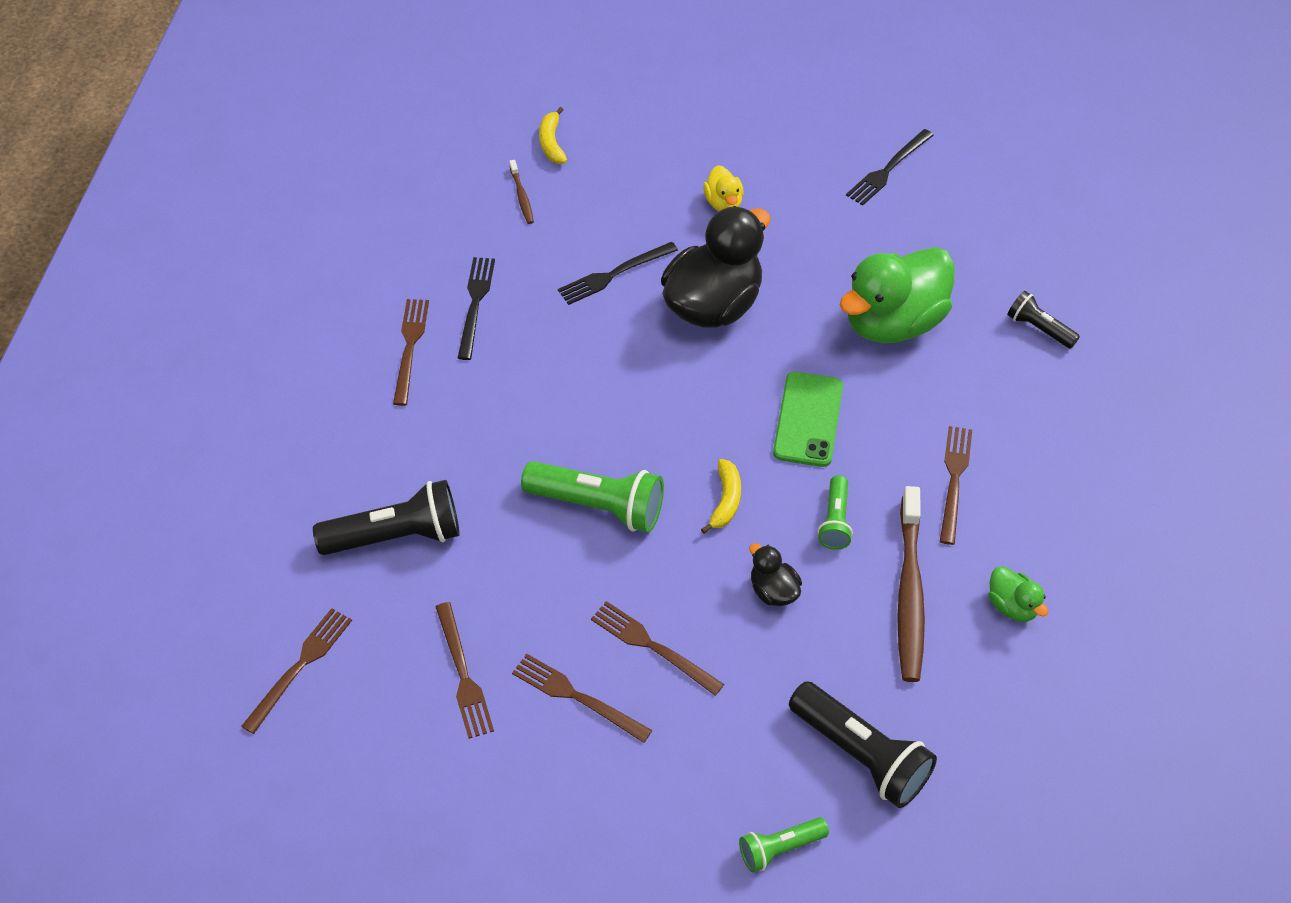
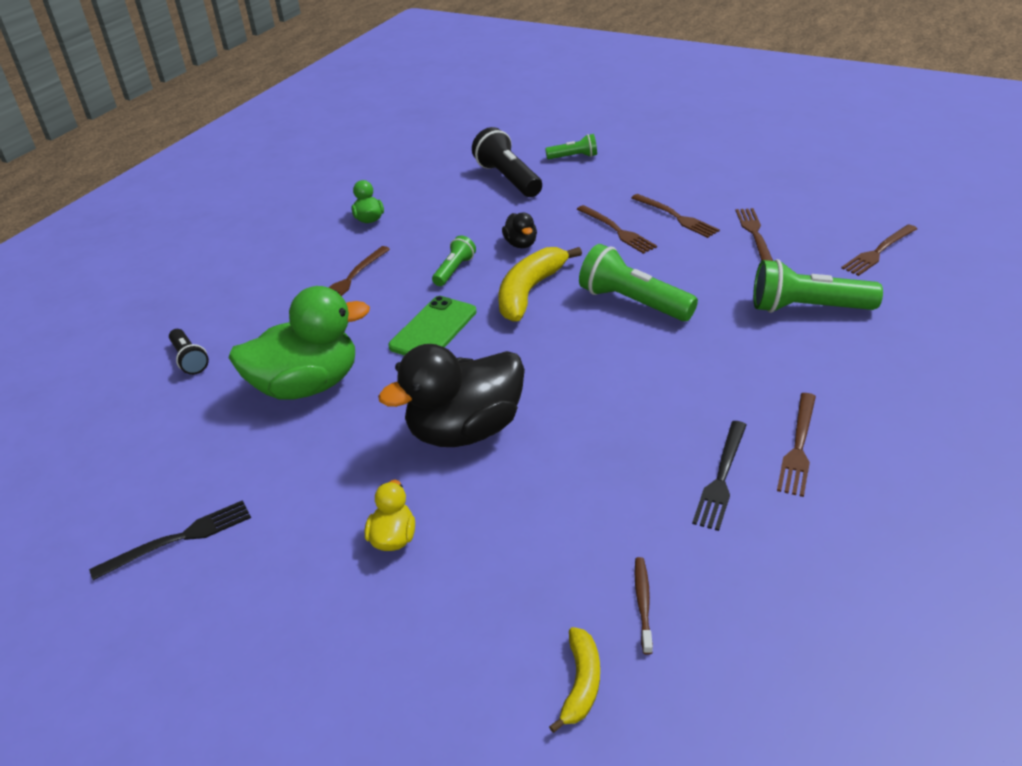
camera: 160 degrees left, 15 degrees down
black flashlight [313,480,460,555] -> green flashlight [753,259,883,313]
black fork [558,242,678,305] -> none
yellow banana [701,459,741,534] -> yellow banana [499,247,582,322], size x1.85
brown toothbrush [897,486,925,682] -> none

